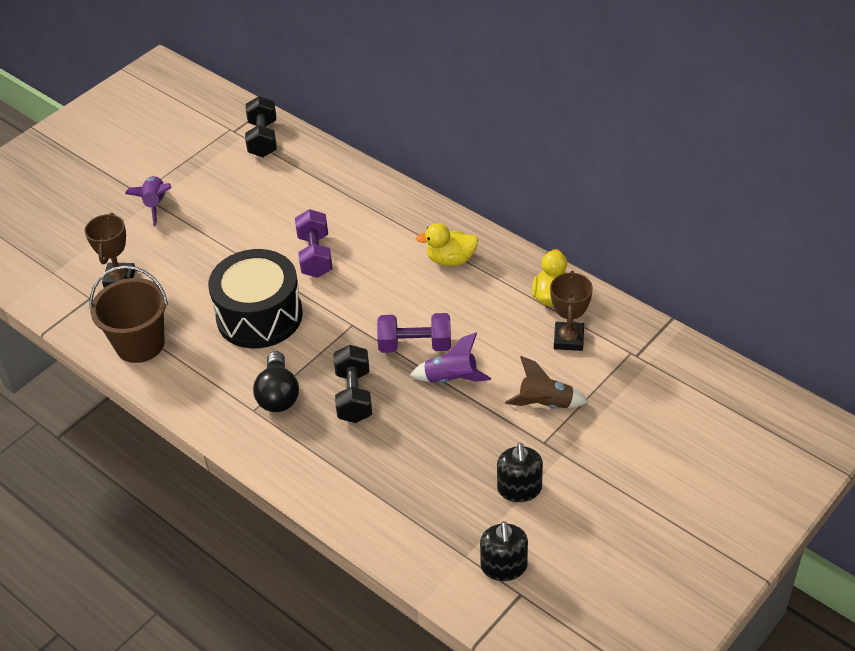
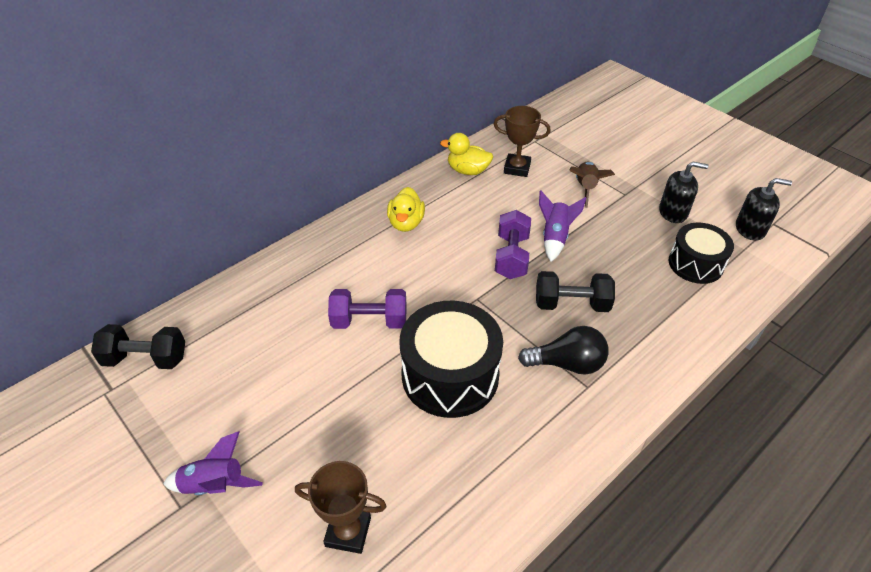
camera: 85 degrees left, 0 degrees up
brown bucket [90,265,168,363] -> none
none -> black drum [669,223,734,284]

